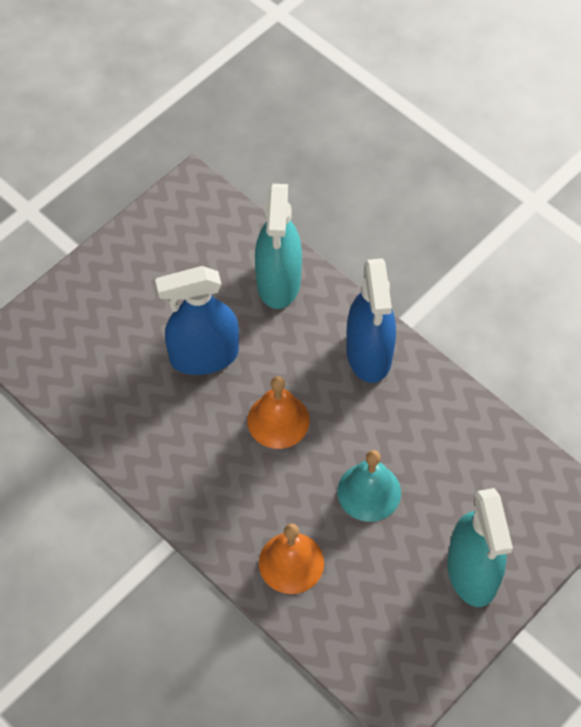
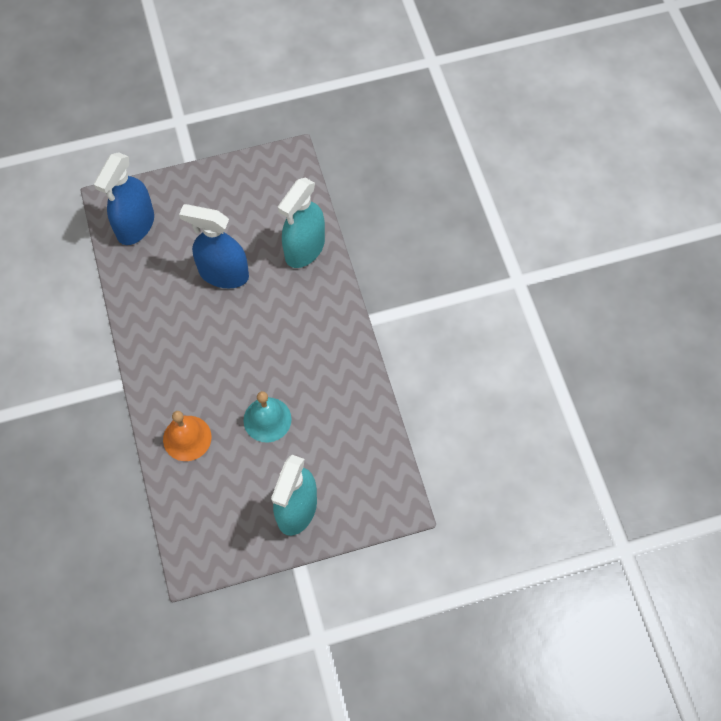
camera: 30 degrees right, 5 degrees up
orange bell [247,376,309,449] -> none
blue spray bottle [346,258,396,383] -> blue spray bottle moved to [94,152,154,245]

